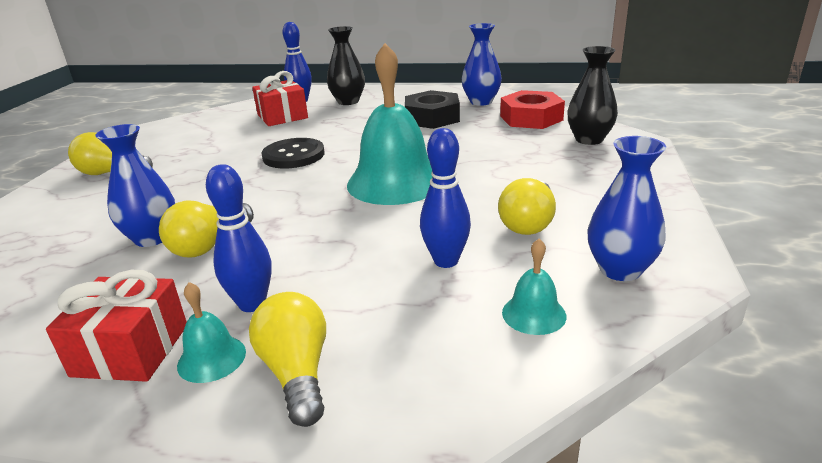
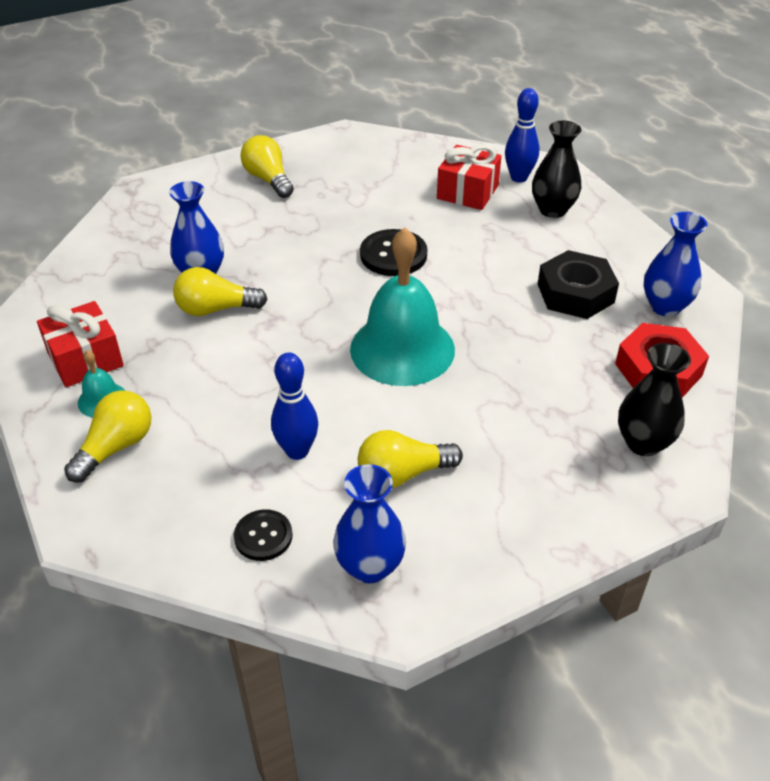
camera: 50 degrees right, 15 degrees up
blue bowling pin [206,164,272,312] -> none
turquoise bell [502,239,566,335] -> black button [234,509,293,561]

